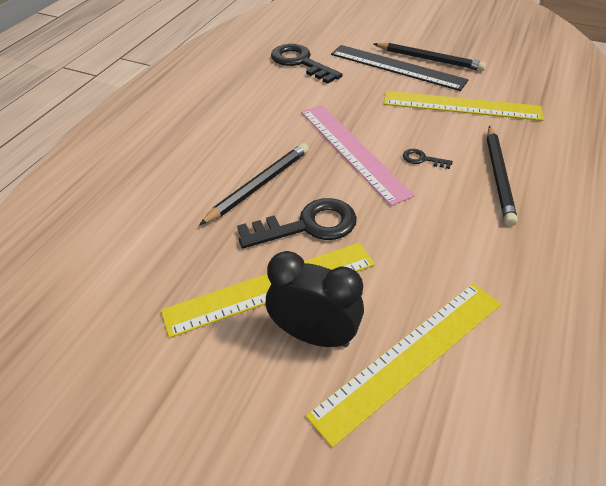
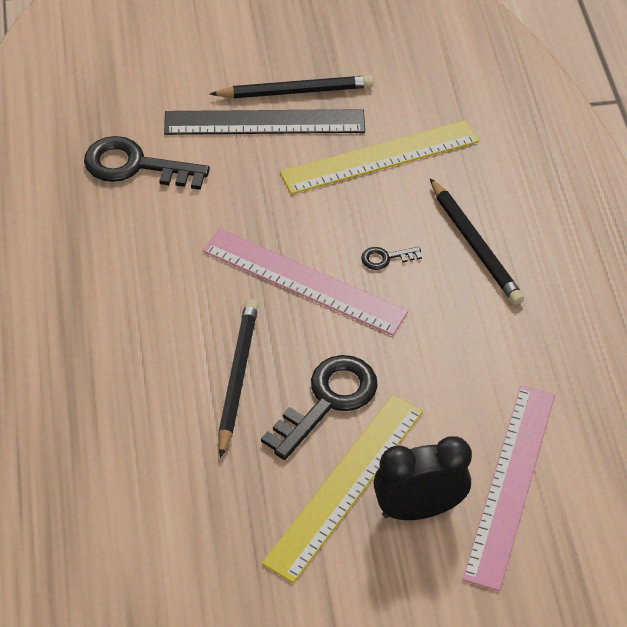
camera: 35 degrees left, 5 degrees up
yellow ruler [306,283,501,448] -> pink ruler [462,385,555,591]

